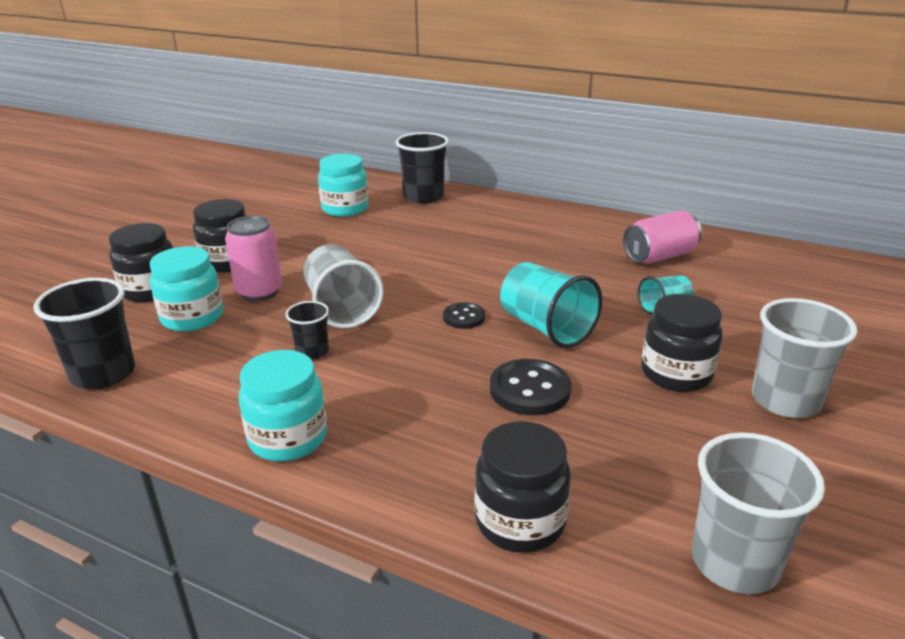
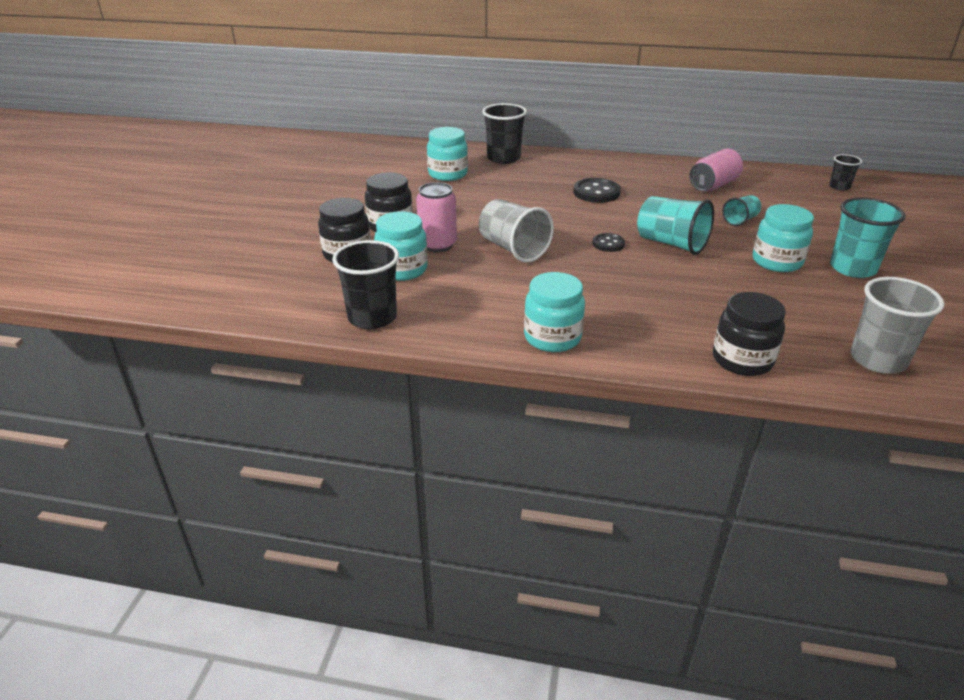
camera: 15 degrees left, 5 degrees up
black cup [285,301,329,360] -> black cup moved to [829,154,862,191]
black button [490,359,571,415] -> black button moved to [573,178,621,203]
black jar [641,294,723,392] -> turquoise jar [753,204,814,272]
grey cup [752,298,858,418] -> turquoise cup [830,197,906,278]

